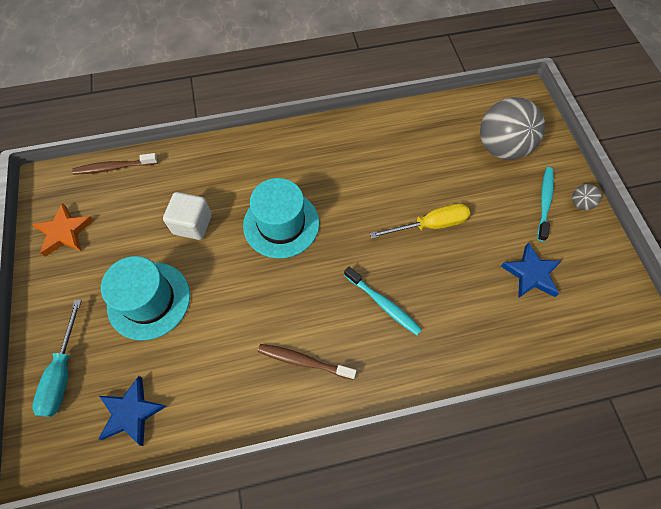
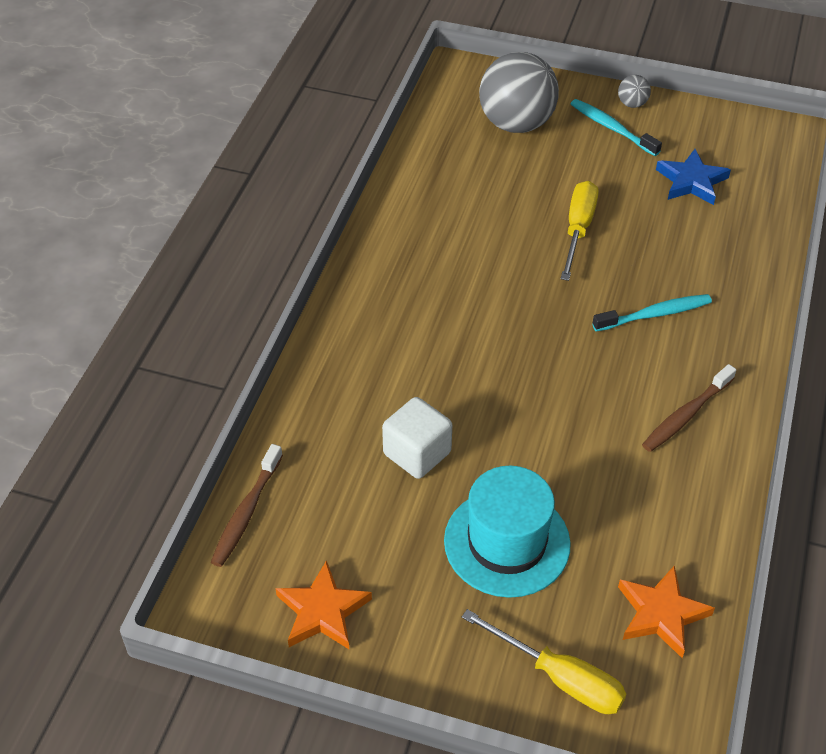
camera: 60 degrees left, 15 degrees down
turquoise screwdriver [32,300,82,417] -> yellow screwdriver [462,609,626,714]
blue star [98,376,167,446] -> orange star [618,565,715,658]
turquoise hat [243,178,319,258] -> none

